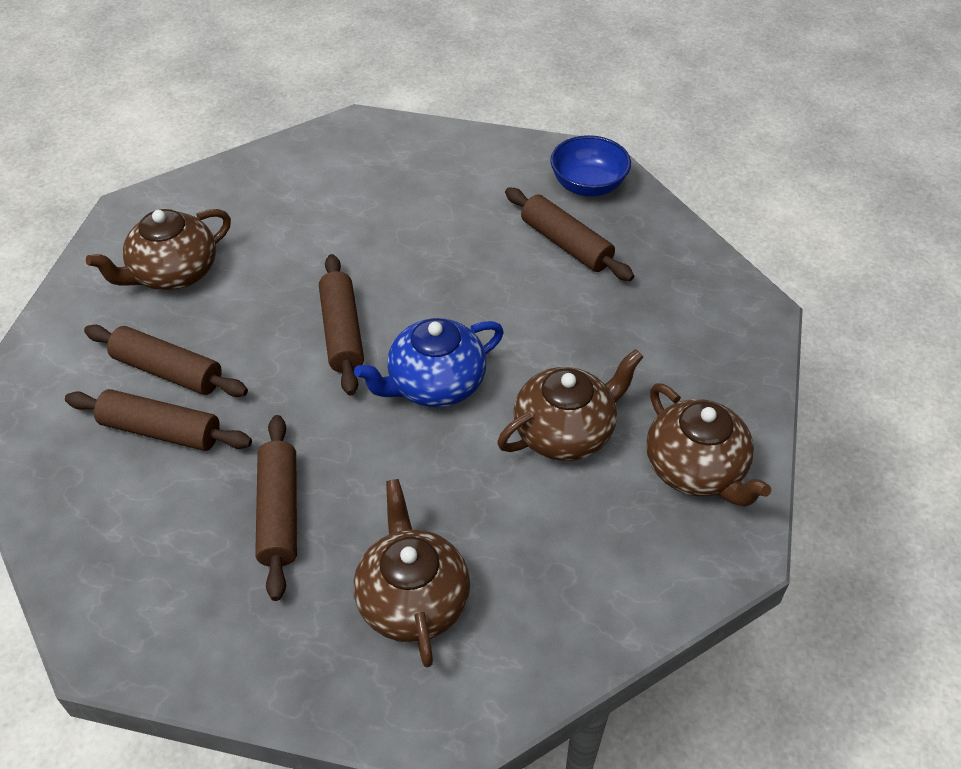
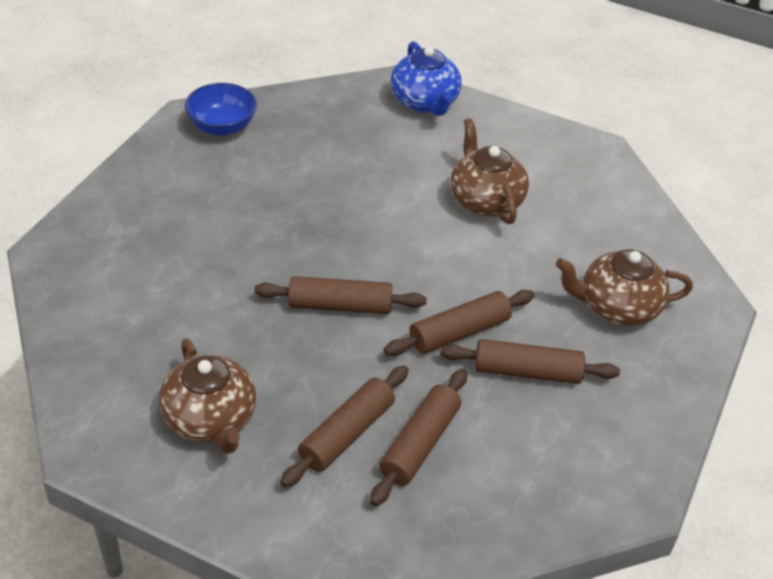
camera: 80 degrees left, 5 degrees down
blue teapot [354,318,504,408] -> blue teapot moved to [391,41,462,116]
brown rolling pin [505,188,634,281] -> brown rolling pin moved to [384,290,535,356]
brown teapot [646,383,771,507] -> none

